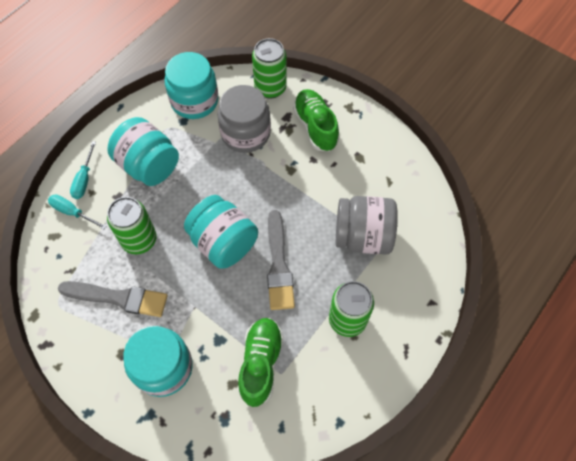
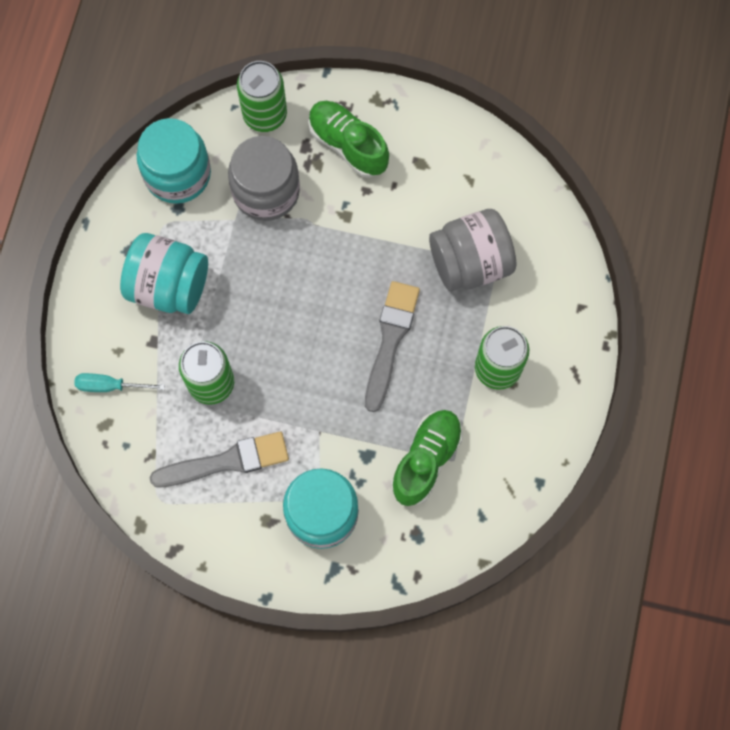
camera: 25 degrees left, 10 degrees up
turquoise screwdriver [70,141,96,199] -> none
turquoise jar [184,195,258,269] -> none
green shoe [238,318,284,407] -> green shoe turned 45 degrees clockwise [391,410,463,506]
grey brush [267,210,295,310] -> grey brush turned 135 degrees counterclockwise [365,281,420,412]

